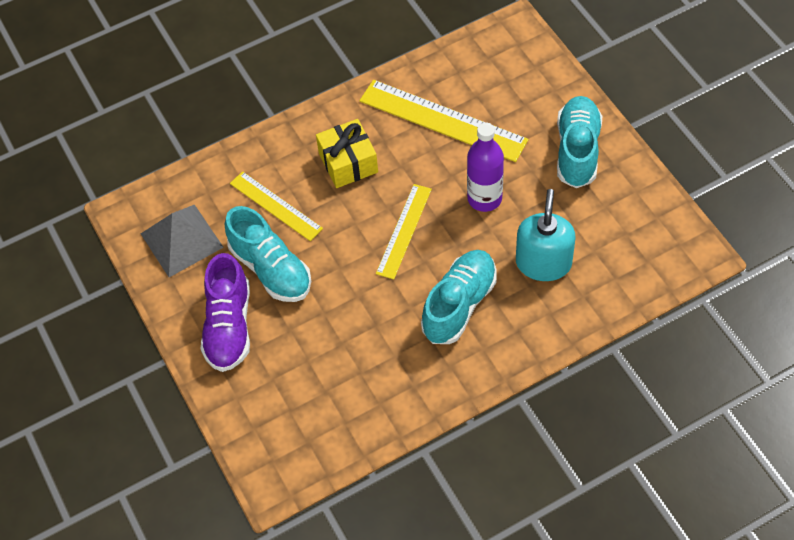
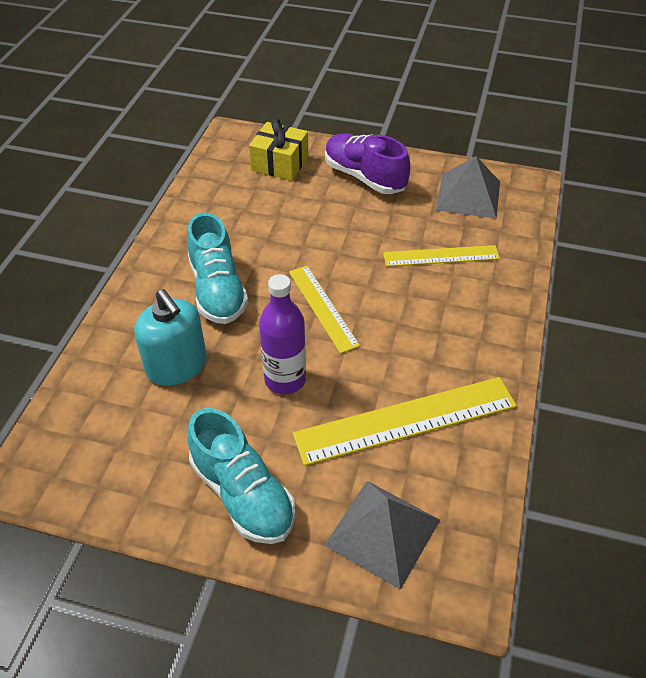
camera: 130 degrees right, 10 degrees down
turquoise shoe [225,206,311,302] -> none
yellow gift [316,119,378,188] -> yellow gift moved to [249,118,308,181]
none -> grey pyramid [324,481,440,590]

